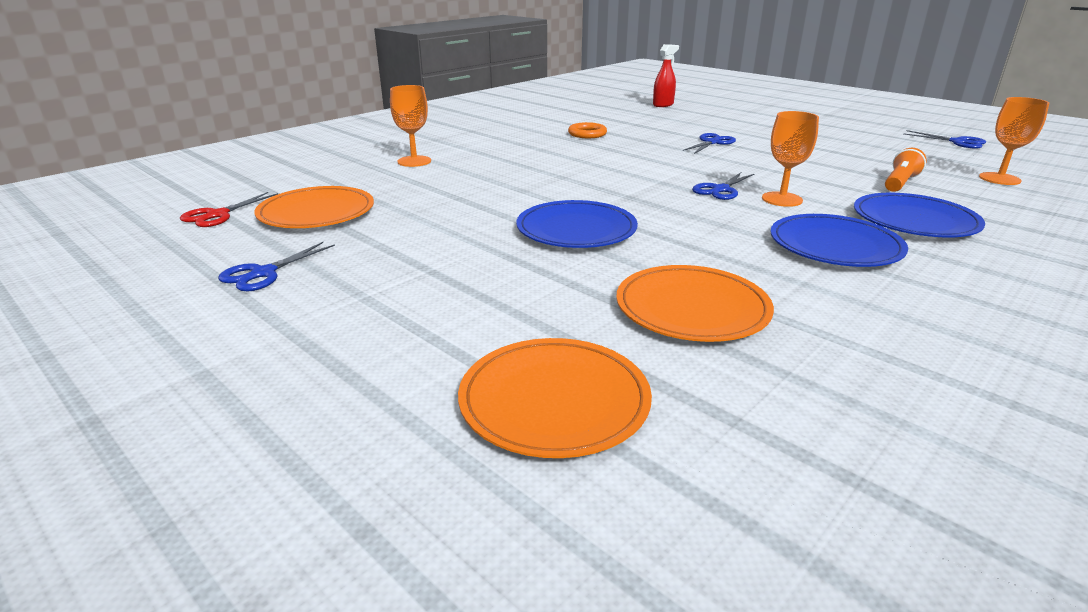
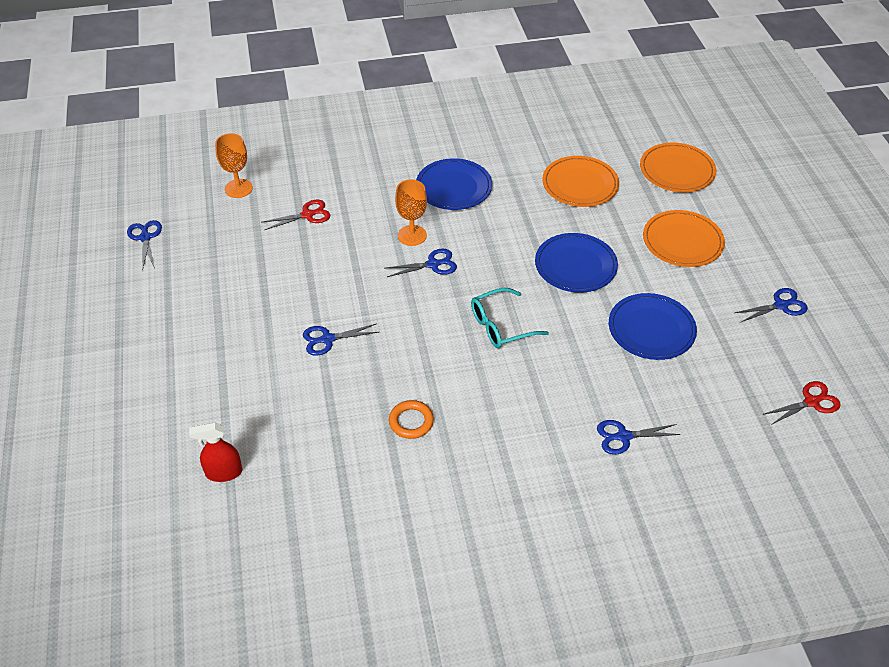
camera: 145 degrees left, 20 degrees up
orange plate [255,186,374,228] -> orange plate moved to [643,210,725,267]
orange goblet [390,85,431,167] -> blue scissors [597,420,681,454]
blue plate [854,193,985,237] -> blue plate moved to [609,293,697,360]
orange flashlight [885,148,927,192] -> red scissors [263,200,330,230]
none -> turquoise glasses [471,288,549,348]

